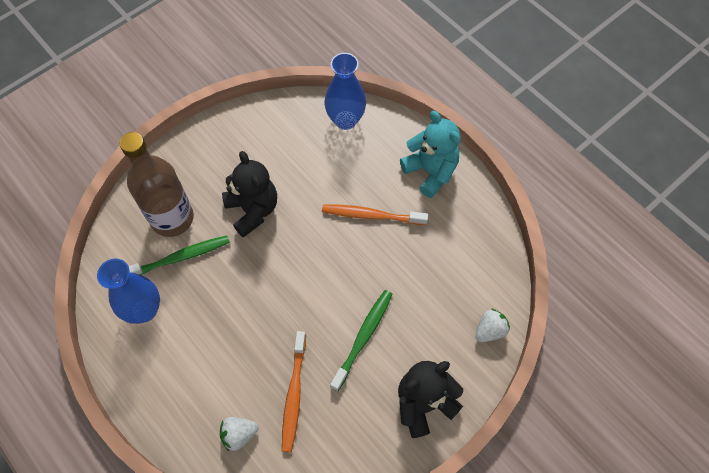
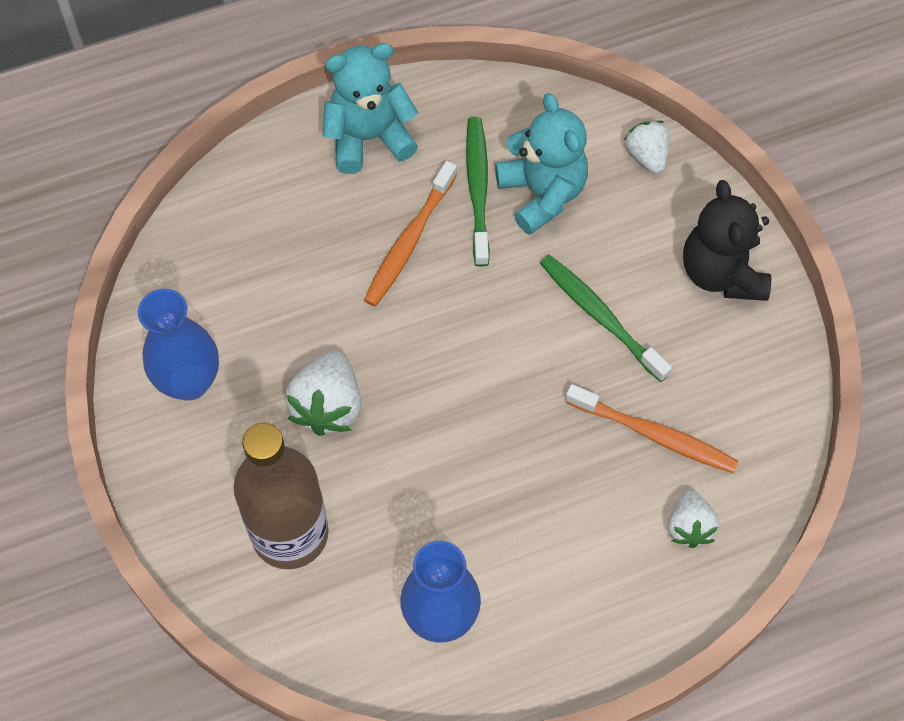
camera: 70 degrees left, 0 degrees up
green toothbrush [129,235,230,275] -> green toothbrush moved to [466,117,490,267]
black teddy bear [222,151,277,238] -> white strawberry [285,351,361,436]
blue vase [325,53,366,130] -> blue vase moved to [138,289,219,401]
none -> turquoise teddy bear [495,93,588,235]

